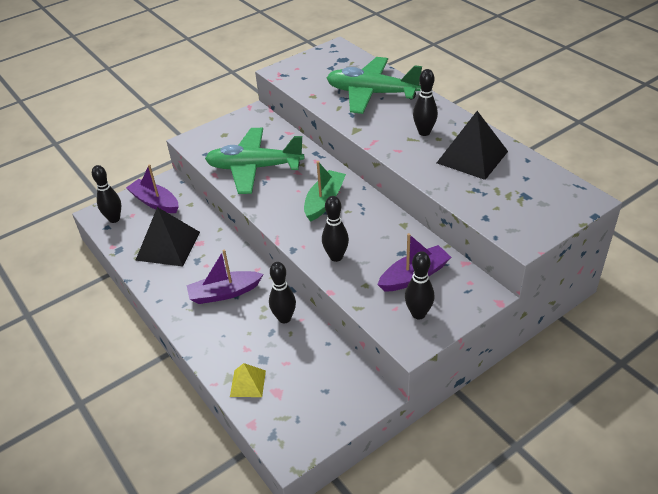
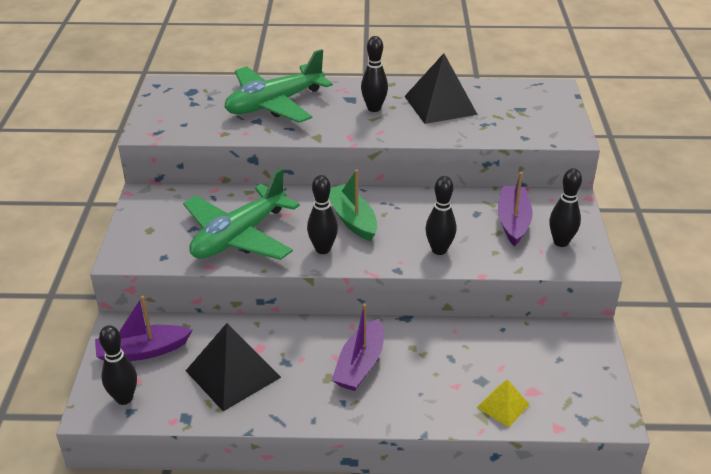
camera: 55 degrees left, 5 degrees down
black bowling pin [269,262,296,323] -> black bowling pin moved to [307,175,338,254]

